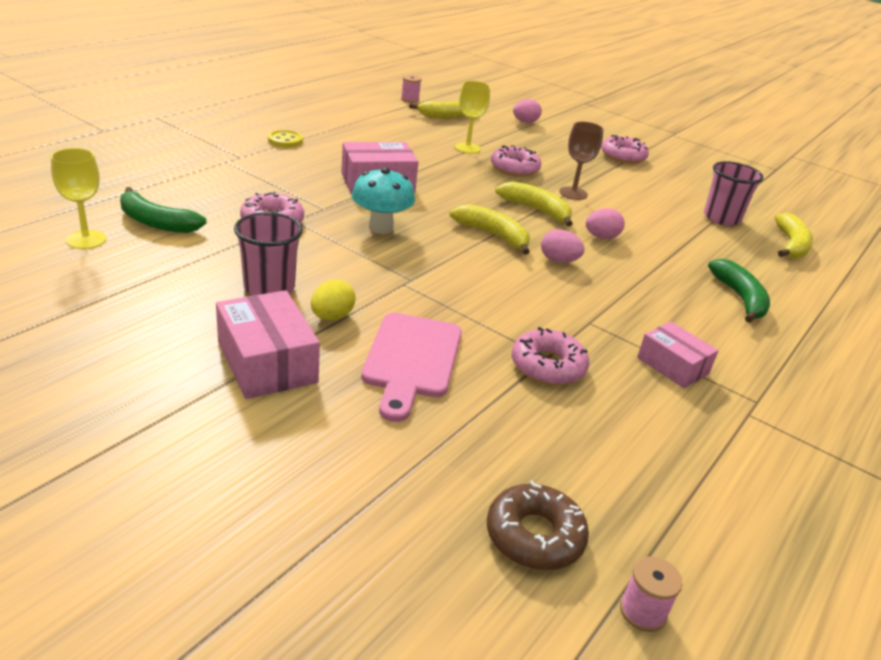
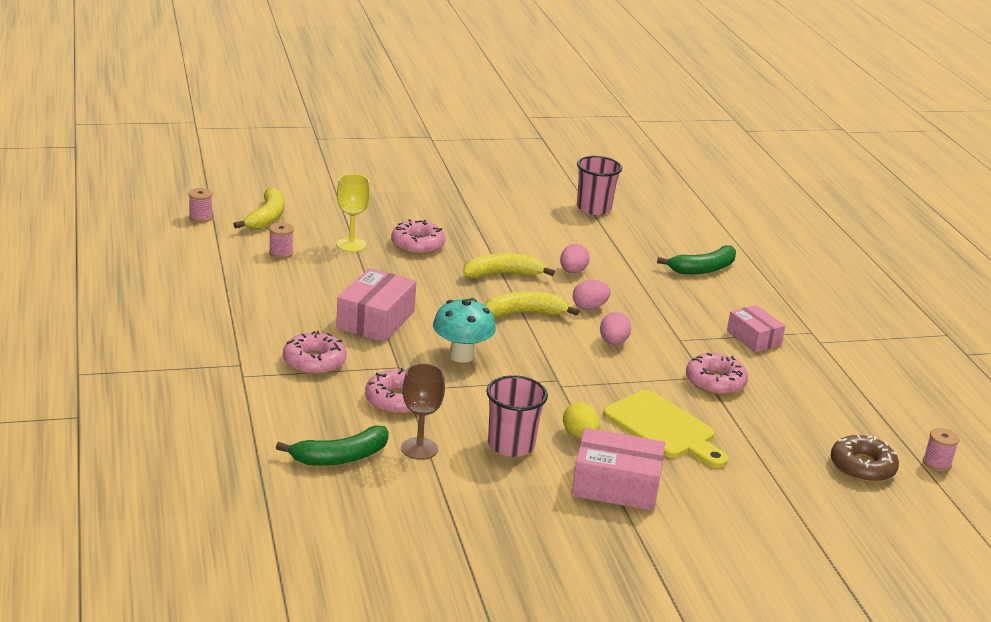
camera: 50 degrees left, 5 degrees down
yellow goblet [51,148,106,249] -> none
yellow button [268,130,303,147] -> none
pink cutting board [361,313,462,422] -> yellow cutting board [603,390,728,468]
pink egg [513,99,542,123] -> pink egg moved to [600,312,631,345]
brown goblet [559,122,604,200] -> brown goblet moved to [401,363,445,460]
pink donut [601,135,649,164] -> pink donut moved to [283,331,347,375]
pink box [637,322,718,388] -> pink box turned 60 degrees clockwise [727,305,785,352]
green banana [708,259,770,323] -> green banana turned 120 degrees clockwise [657,246,736,274]
yellow banana [775,213,813,259] -> none
none -> pink spool [269,222,294,259]

